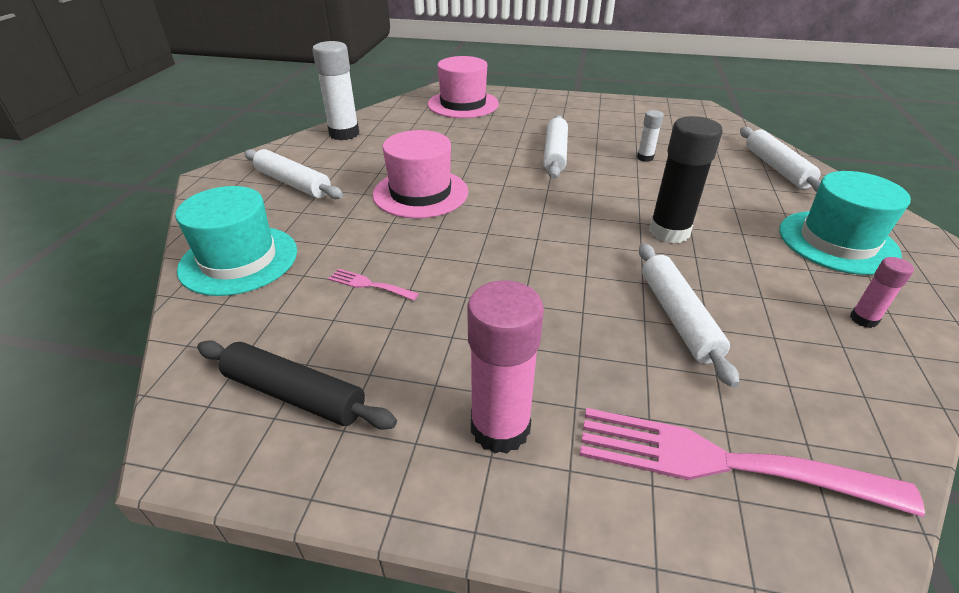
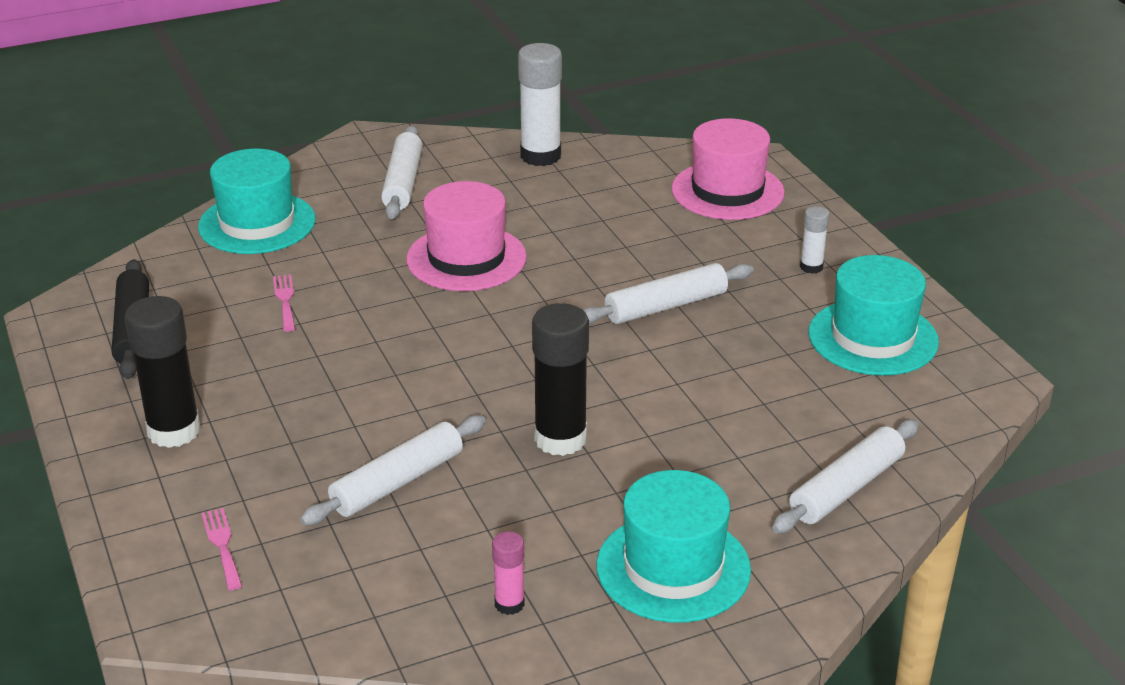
camera: 55 degrees right, 5 degrees down
pink glue stick [467,280,544,454] -> black glue stick [125,296,200,448]
pink fork [580,408,925,517] -> pink fork [201,508,242,590], size x0.43
white glue stick [637,110,664,162] -> white glue stick moved to [800,206,829,274]
none -> turquoise hat [809,255,939,376]

